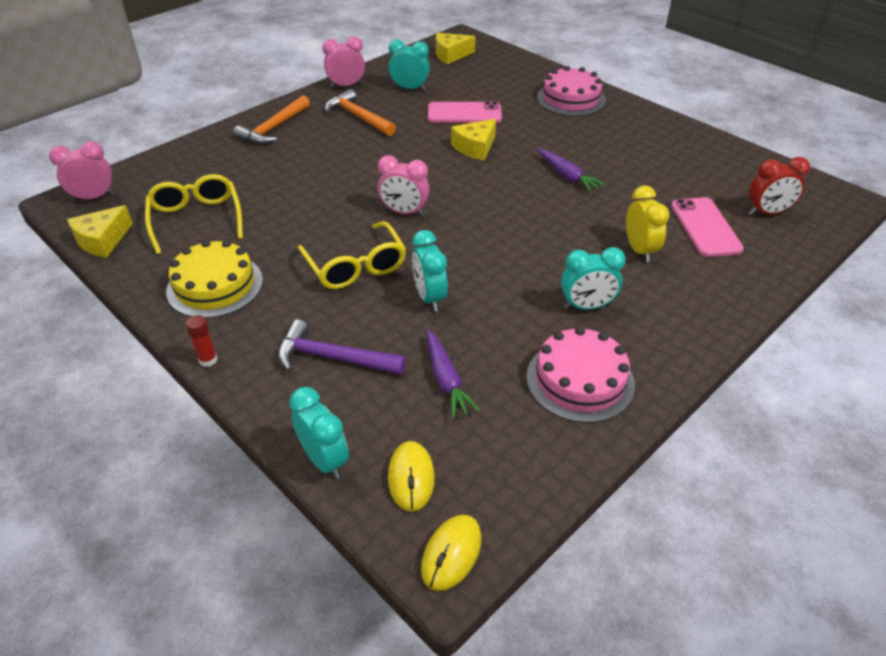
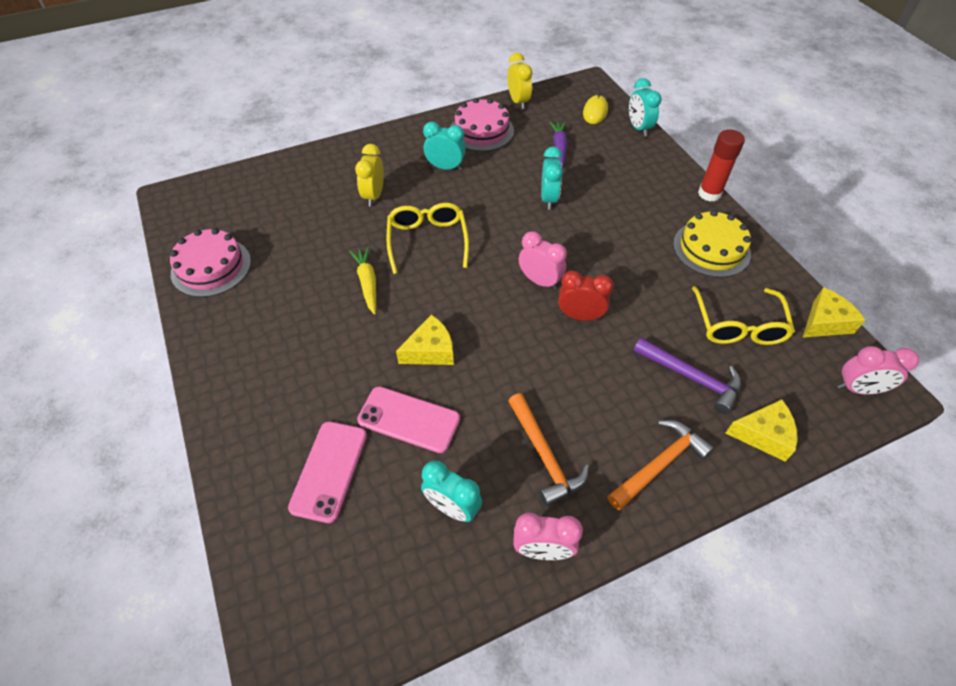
camera: 160 degrees left, 10 degrees up
red glue stick [186,315,218,367] -> red glue stick [698,129,745,202], size x1.85
purple hammer [278,319,406,375] -> purple hammer moved to [634,338,741,414]
yellow glasses [298,221,406,289] -> yellow glasses moved to [386,203,469,274]
yellow mouse [421,515,481,591] -> none
yellow cheese [436,33,476,65] -> yellow cheese moved to [726,399,798,461]
pink cake [537,66,606,116] -> pink cake moved to [170,228,251,297]
purple carrot [537,149,606,193] -> yellow carrot [349,247,376,315]
pink phone [671,197,744,257] -> pink phone moved to [288,422,367,523]
red clock [749,157,810,215] -> red clock moved to [558,271,614,321]
none -> yellow clock [508,53,533,109]

